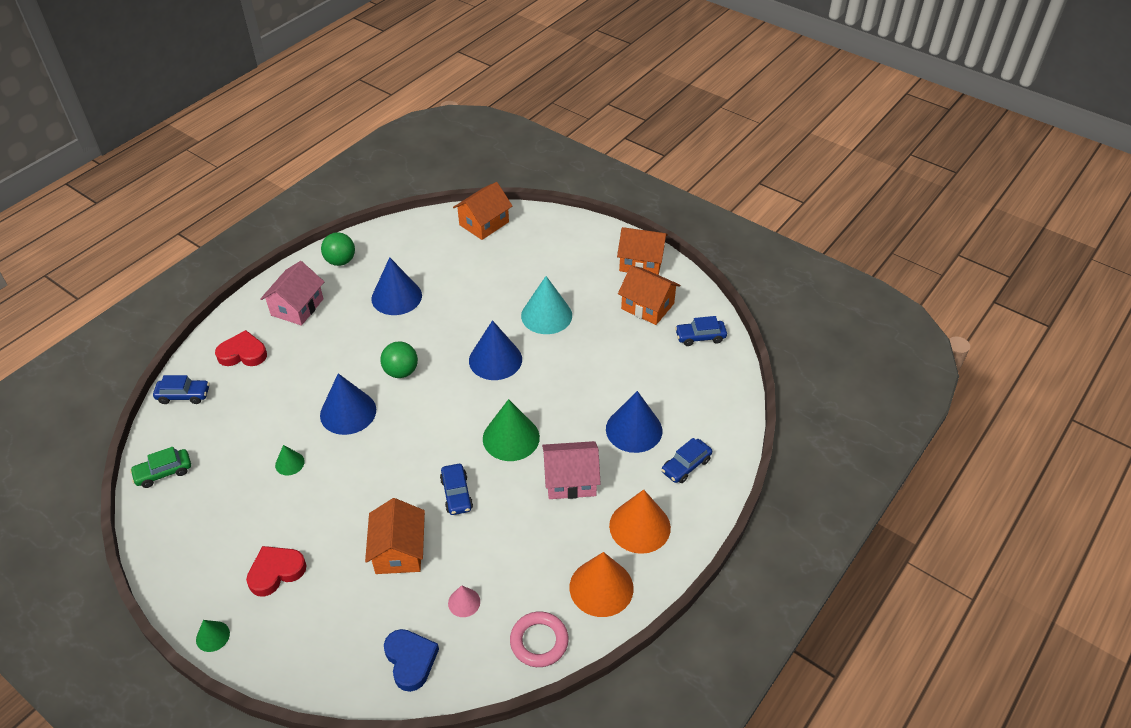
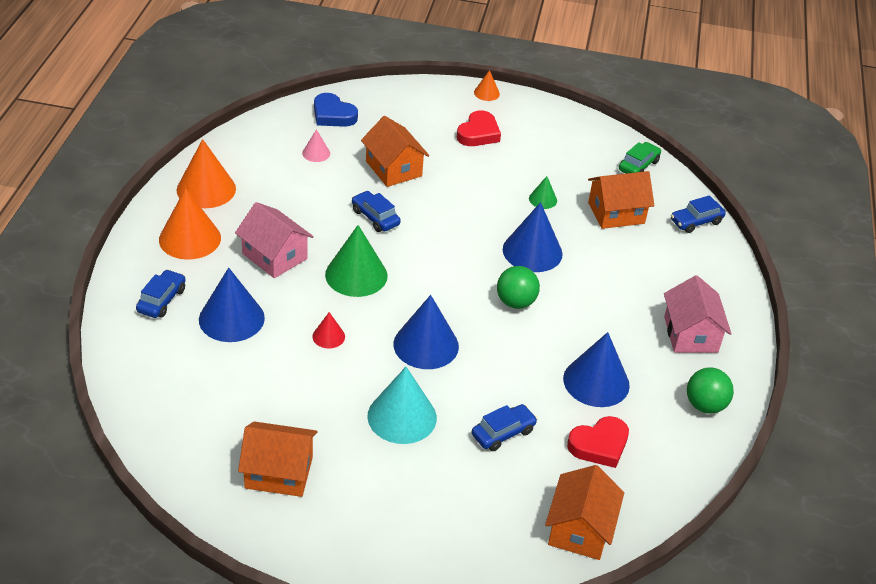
camera: 150 degrees right, 5 degrees down
green cone [196,620,230,652] -> orange cone [474,70,500,101]
red heart [215,330,267,366] -> red heart moved to [567,416,629,468]
pink ring [510,611,569,667] -> none
pink house [542,441,601,499] -> pink house turned 75 degrees clockwise [235,202,314,278]
orange house [617,227,668,275] -> orange house moved to [588,171,654,229]
blue car [675,316,727,346] -> blue car moved to [472,404,538,451]
none -> red cone [313,312,345,349]

